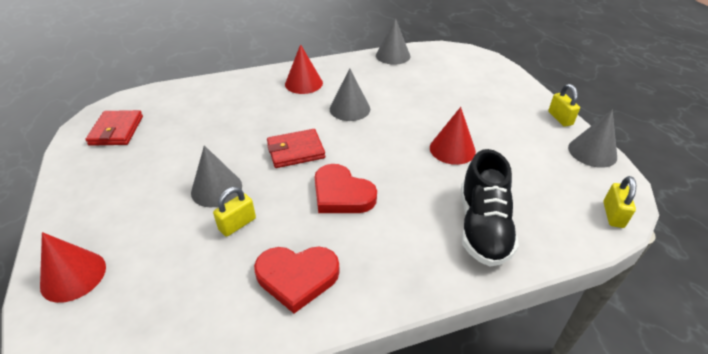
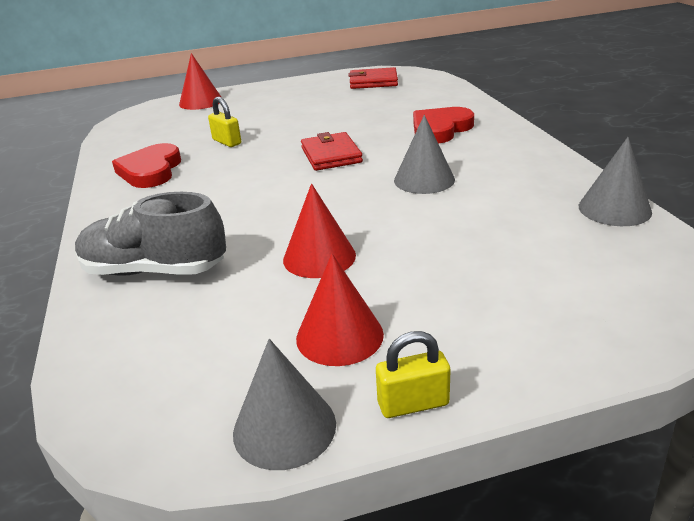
camera: 95 degrees right, 10 degrees down
grey cone [191,145,242,207] -> none
red cone [285,44,323,94] -> red cone moved to [296,254,384,366]
red heart [315,164,377,213] -> red heart moved to [413,107,474,143]
black shoe [461,149,519,266] -> grey shoe [75,192,226,276]
yellow padlock [603,176,636,228] -> none

